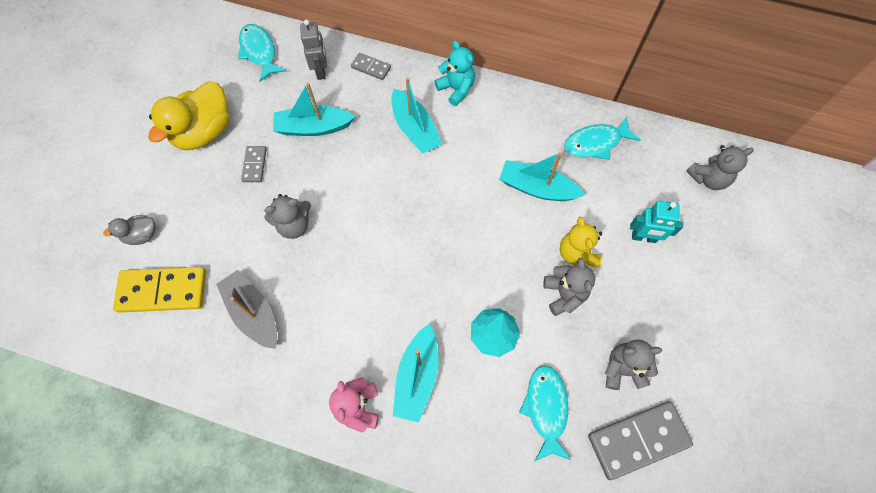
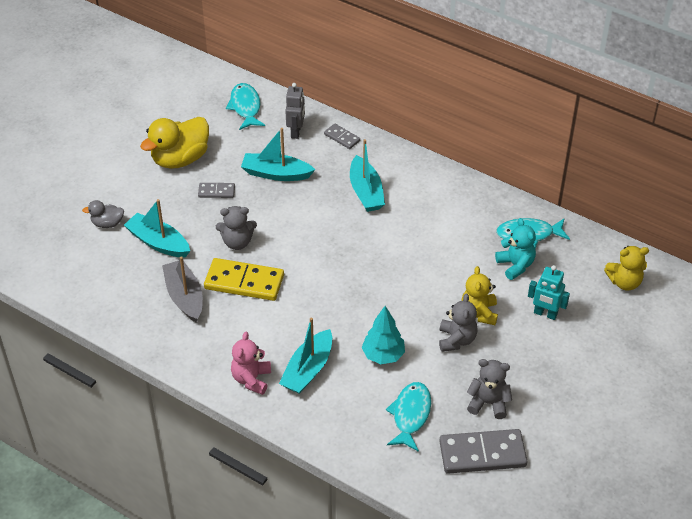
camera: 15 degrees right, 20 degrees down
yellow domino [113,267,206,312] -> yellow domino moved to [204,258,284,301]
grey domino [241,146,267,182] -> grey domino turned 75 degrees clockwise [198,183,235,198]
turquoise teddy bear [434,41,475,106] -> turquoise teddy bear moved to [495,218,536,280]
turquoise boat [499,152,585,201] -> turquoise boat moved to [124,199,190,257]
grey teddy bear [686,145,754,190] -> yellow teddy bear [604,246,649,291]

